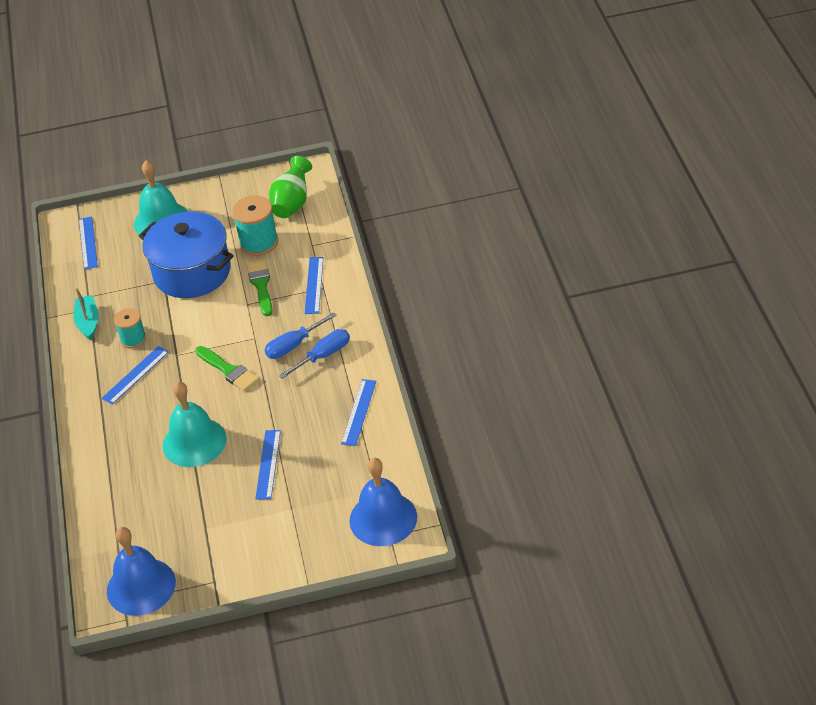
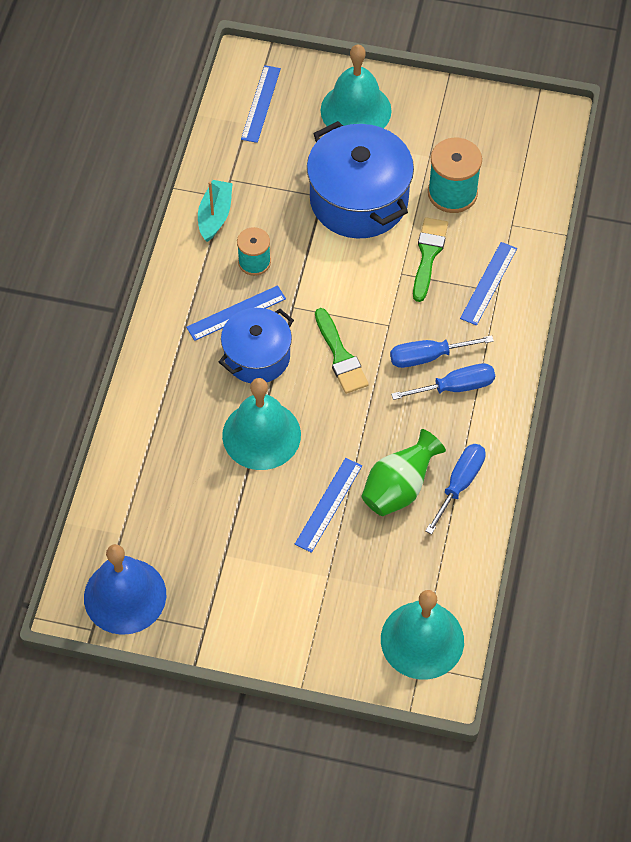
camera: 20 degrees right, 15 degrees up
green vase [269,156,312,218] -> green vase moved to [361,429,446,516]
blue ruler [341,379,376,446] -> blue screwdriver [425,444,486,534]
blue bell [349,458,417,546] -> turquoise bell [381,590,464,680]
none -> blue pot [219,308,294,383]

